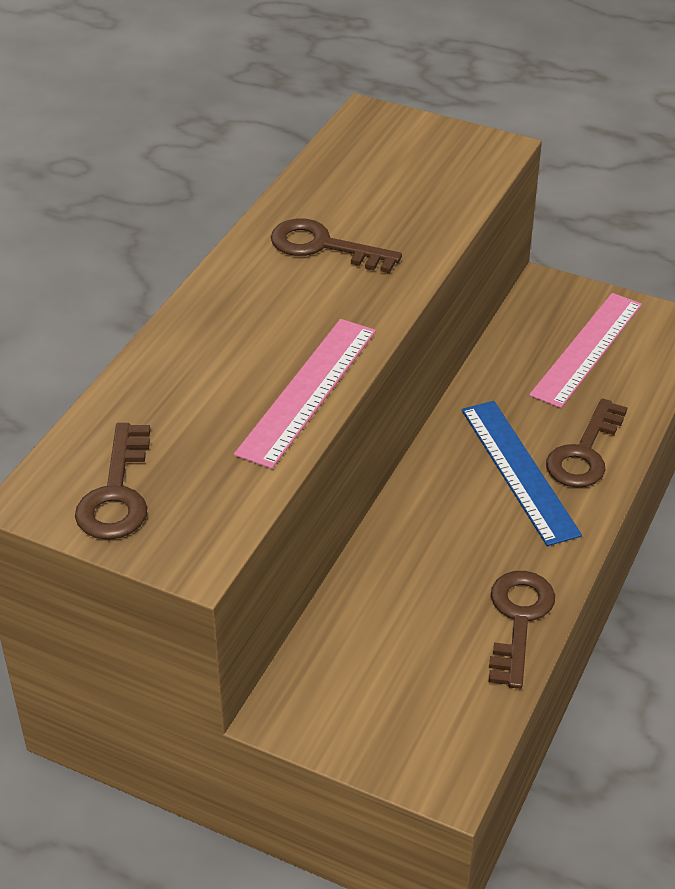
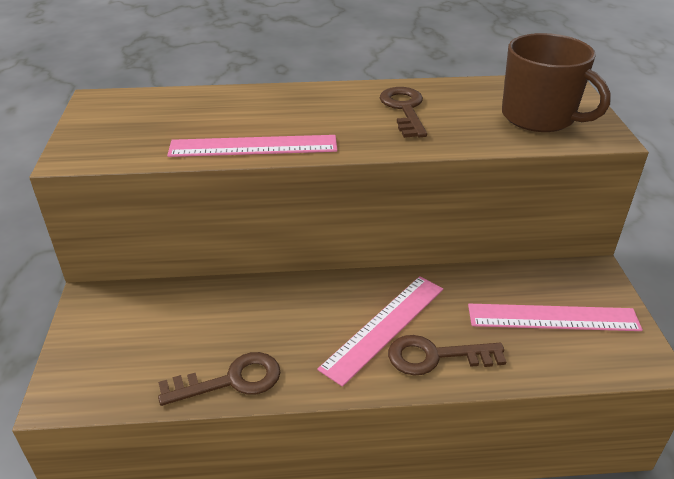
camera: 60 degrees right, 5 degrees down
brown key [75,423,150,540] -> none
blue ruler [462,401,582,546] -> pink ruler [317,276,443,387]
none -> brown mug [502,33,611,132]

